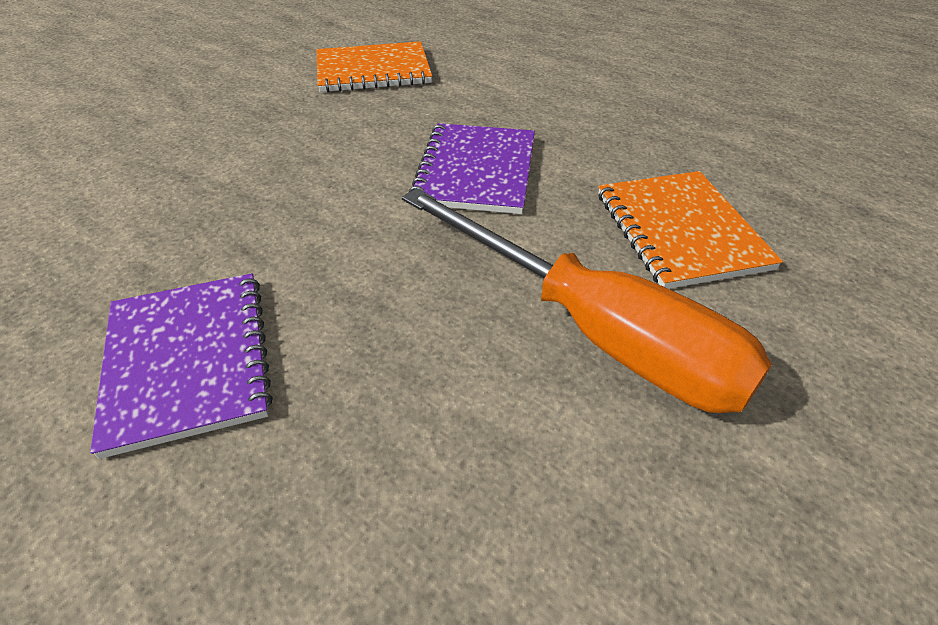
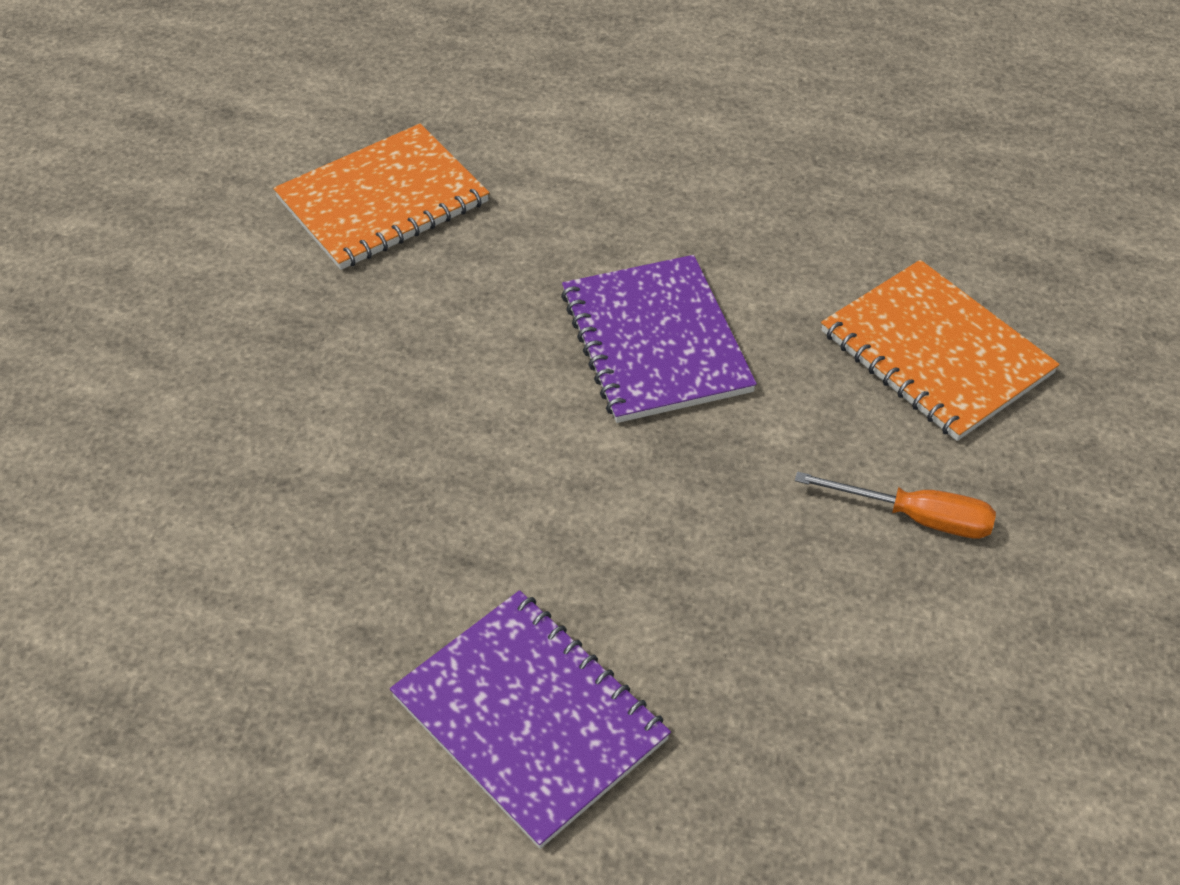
camera: 25 degrees left, 5 degrees up
orange screwdriver [402,188,772,413] -> orange screwdriver [795,471,996,539], size x0.42

